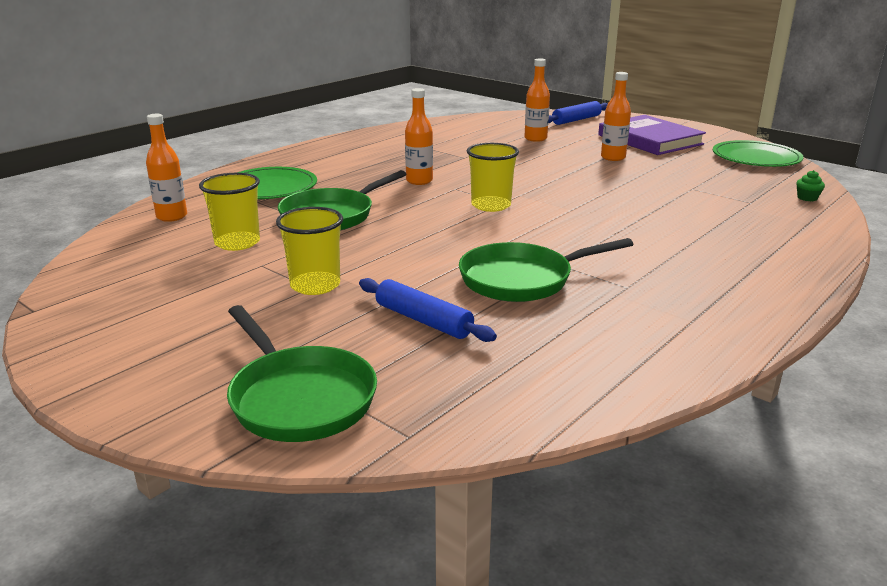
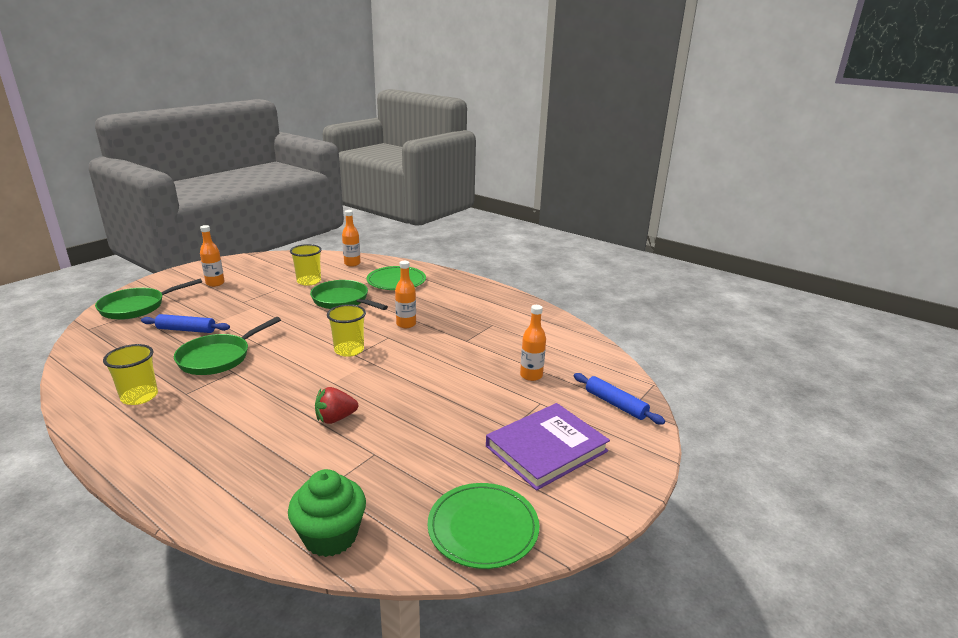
camera: 85 degrees right, 0 degrees up
yellow cup [276,207,343,295] -> yellow cup moved to [103,344,158,405]
blue rolling pin [359,278,497,342] -> blue rolling pin turned 60 degrees clockwise [141,314,230,333]
green pan [459,238,634,302] -> green pan turned 120 degrees counterclockwise [174,317,281,375]
orange bottle [601,72,631,161] -> orange bottle moved to [200,225,225,287]
green cupcake [796,170,825,201] -> green cupcake [288,469,366,557], size x2.44
none -> red strawberry [315,387,358,424]

